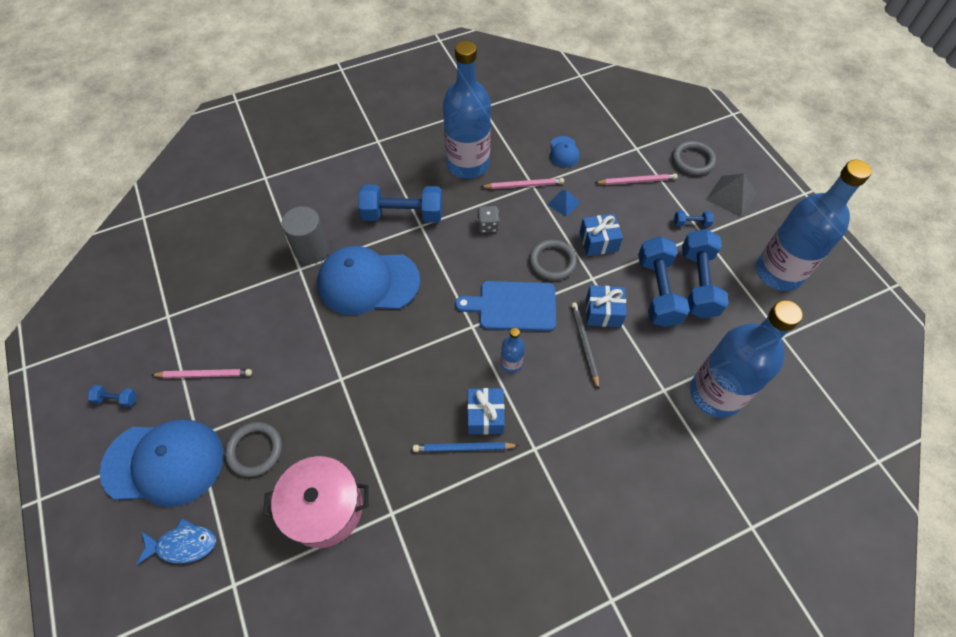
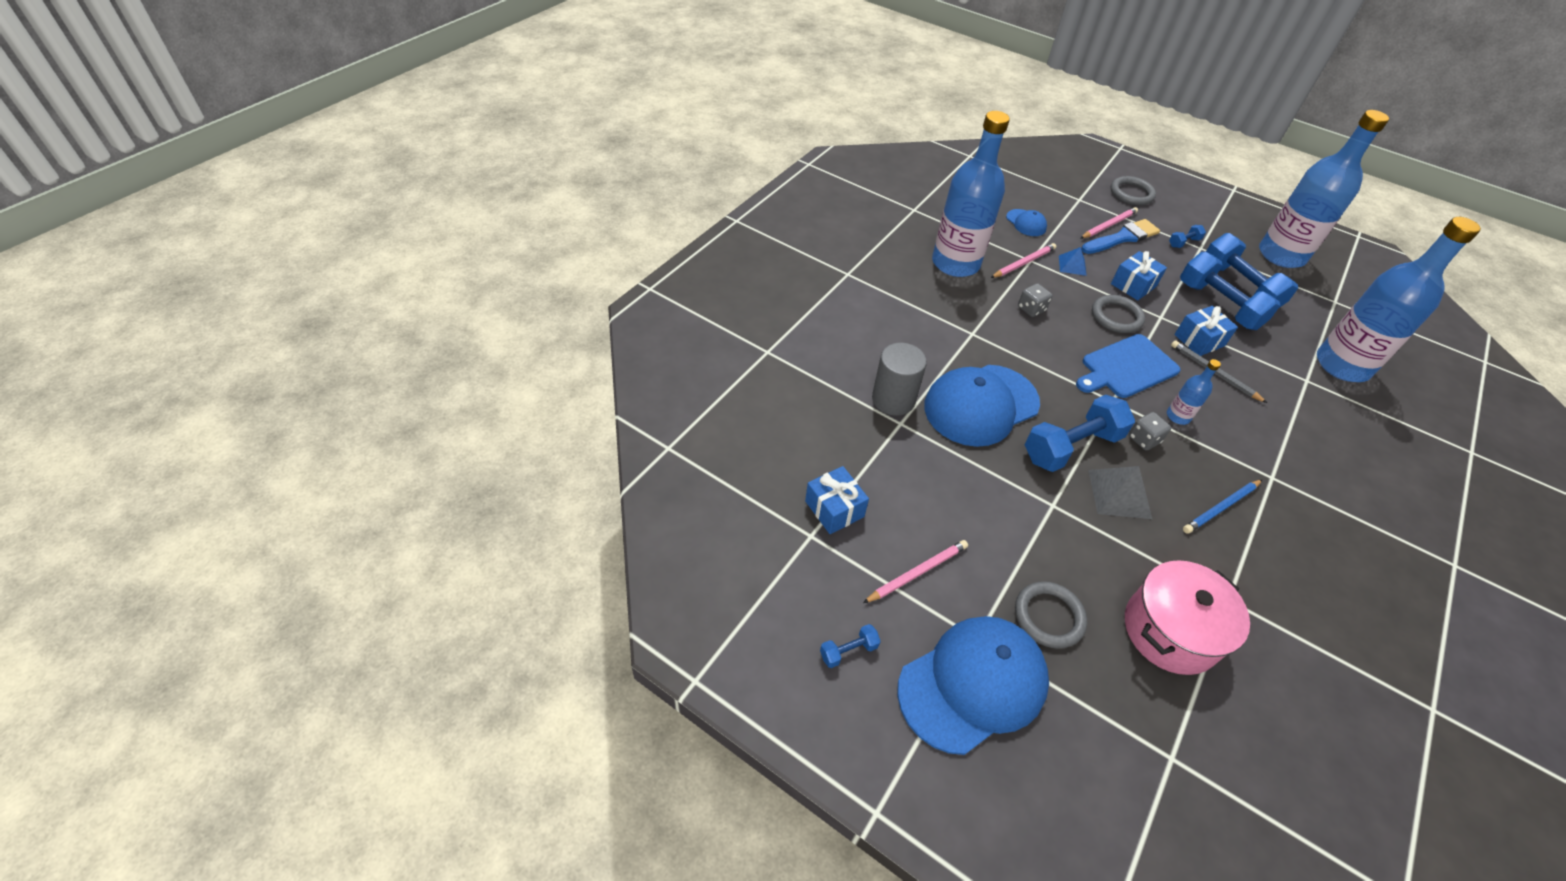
camera: 35 degrees left, 10 degrees down
blue fish [136,518,216,565] -> none
blue dumbbell [358,185,442,223] -> blue dumbbell moved to [1025,395,1135,472]
blue gift [467,388,505,435] -> blue gift moved to [805,466,869,534]
grey pyramid [706,174,757,217] -> grey pyramid moved to [1088,466,1152,519]
none -> blue brush [1081,219,1160,254]
none -> grey dice [1129,412,1171,451]

